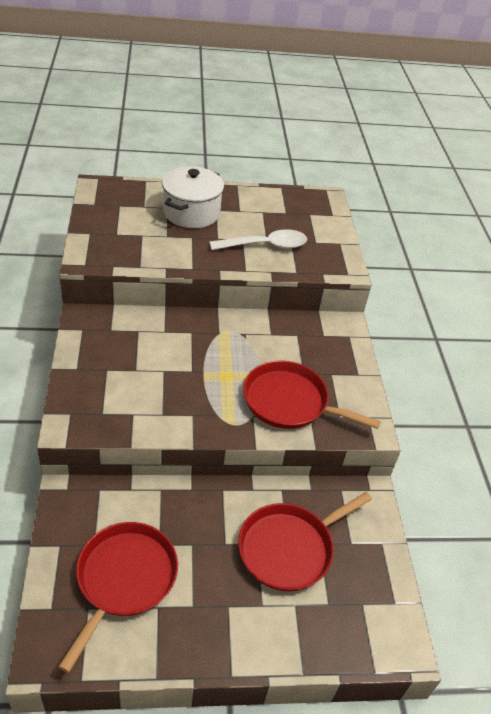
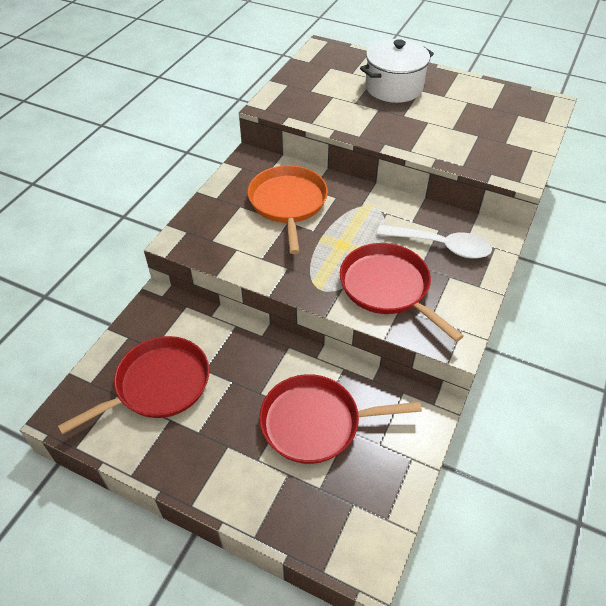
camera: 35 degrees right, 5 degrees up
white spoon [210,229,307,250] -> white spoon moved to [377,225,492,259]
none -> orange pan [248,165,328,254]

